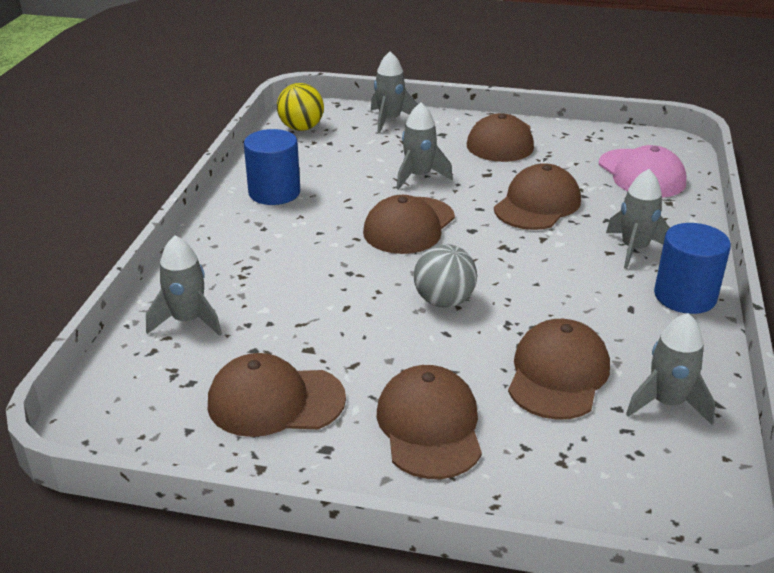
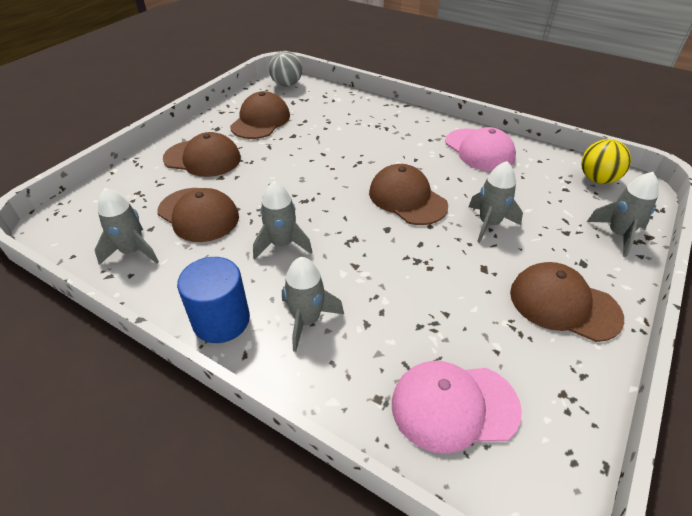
camera: 110 degrees right, 10 degrees up
grey rocket [146,235,222,336] -> grey rocket moved to [253,181,312,259]
blue cylinder [244,129,300,205] -> pink cap [445,127,516,171]
grey ball [414,244,477,308] -> grey ball moved to [269,51,302,87]
brown cap [494,163,581,230] -> none

